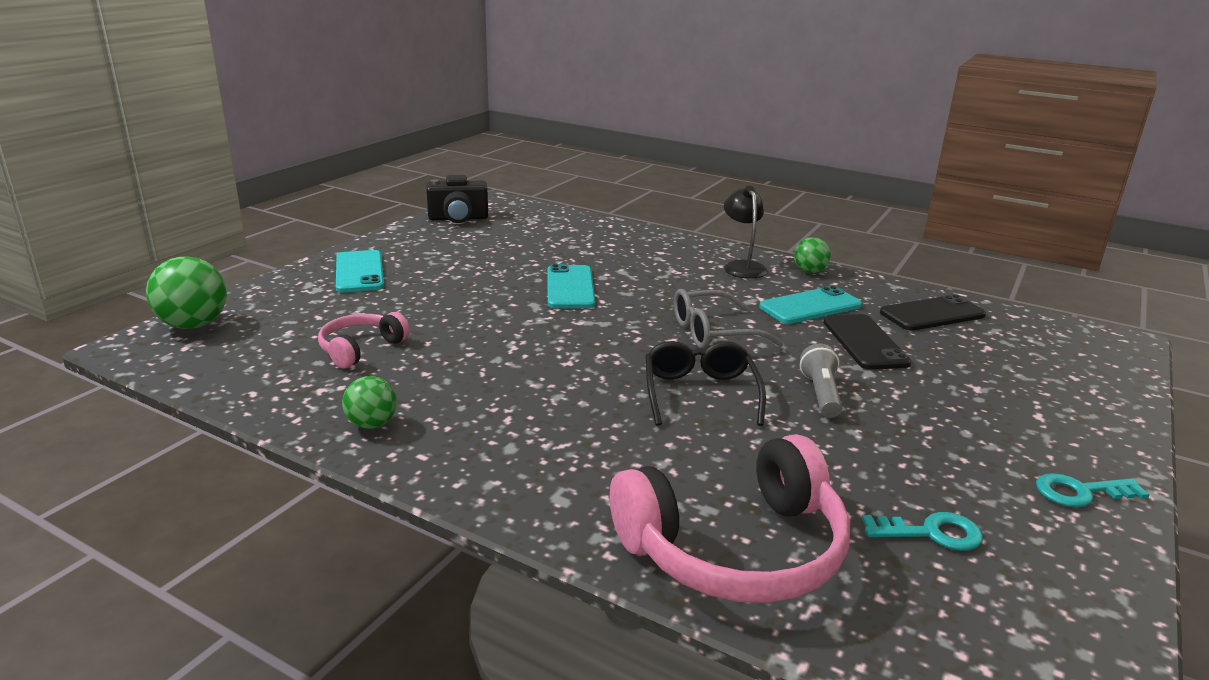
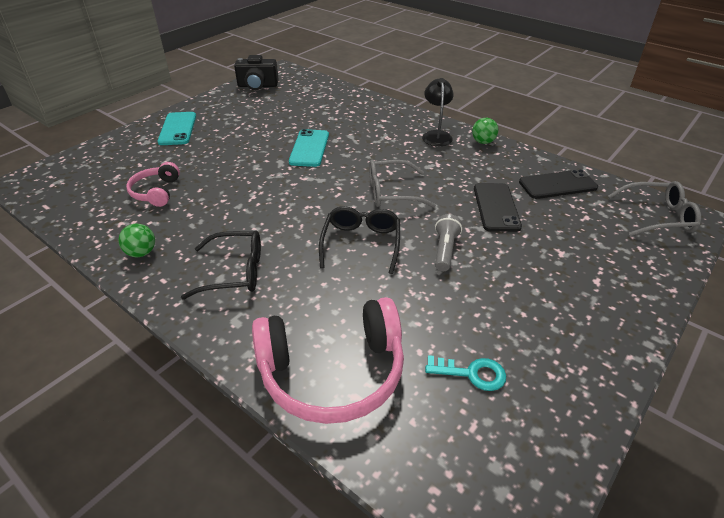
camera: 10 degrees right, 15 degrees up
green ball [146,256,227,329] -> none
pink headphones [318,312,410,368] -> pink headphones turned 45 degrees counterclockwise [126,162,180,207]
turquoise phone [759,286,862,324] -> none
turquoise key [1036,473,1150,507] -> none
none -> black glasses [181,230,261,300]
none -> grey glasses [608,181,701,236]

